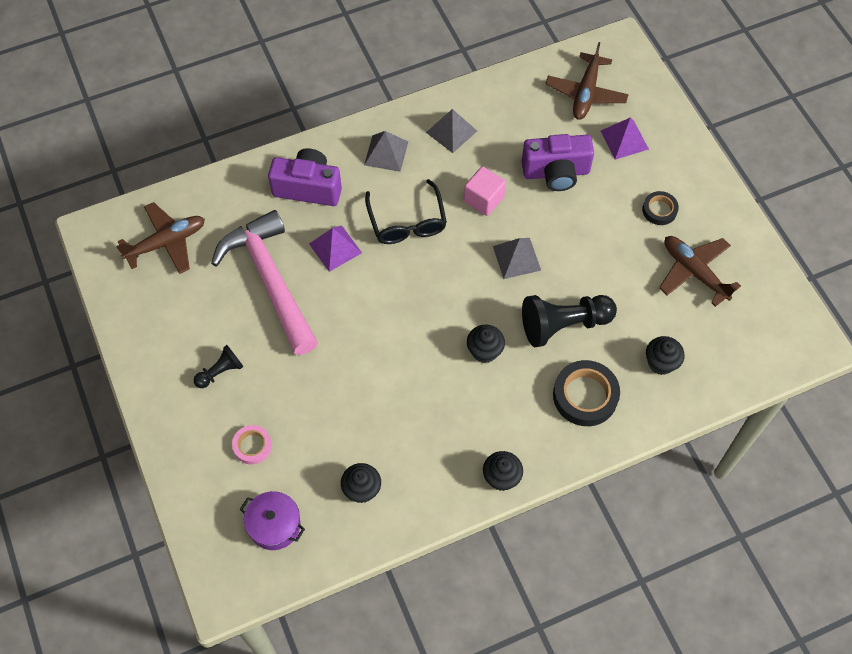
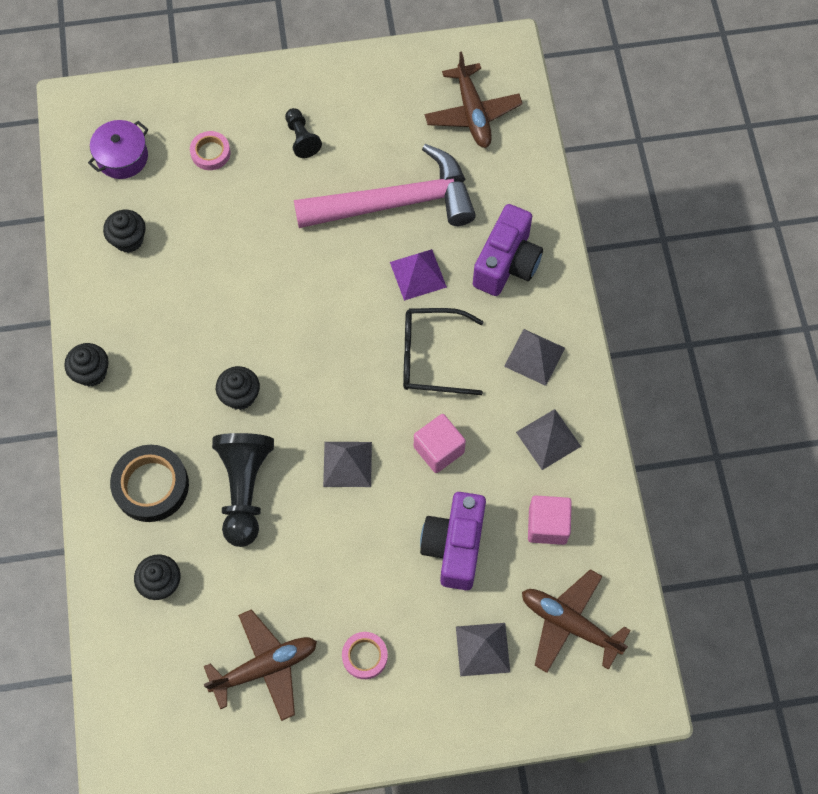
camera: 105 degrees right, 5 degrees up
purple pyramid [601,117,649,160] -> grey pyramid [456,623,510,676]
black tape [642,191,679,225] -> pink tape [342,632,388,679]
none -> pink cube [528,496,572,545]

